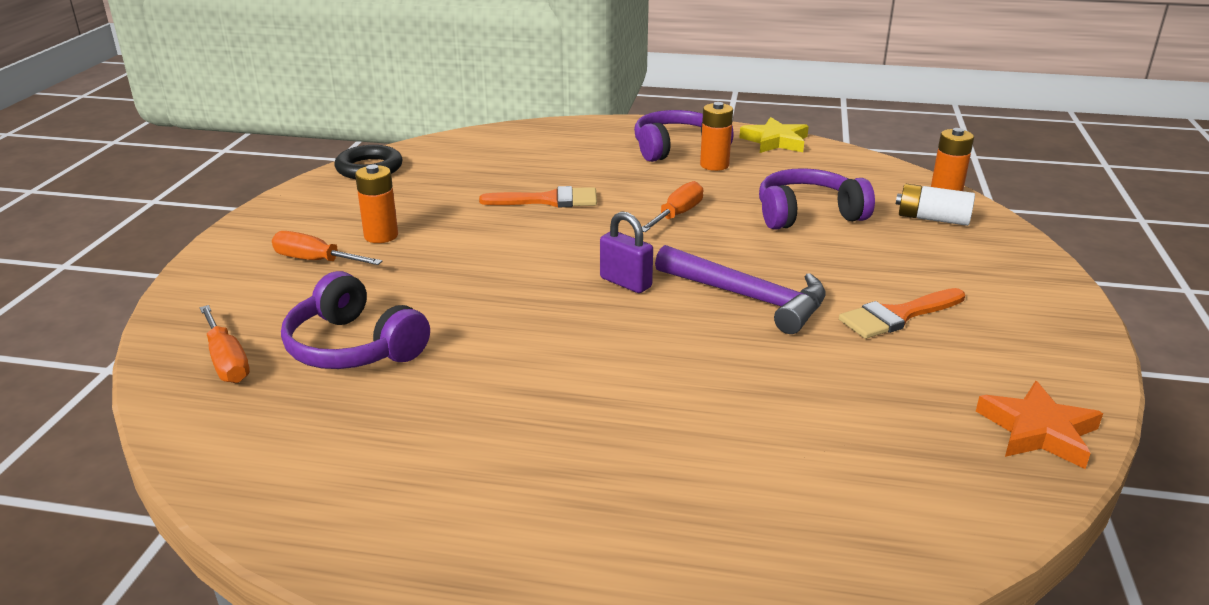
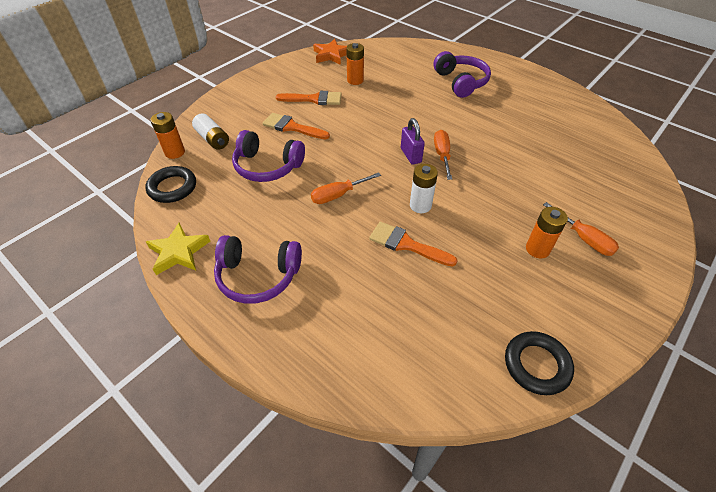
camera: 150 degrees left, 20 degrees up
orange screwdriver [199,305,250,383] -> orange screwdriver moved to [434,130,452,180]
purple headphones [281,271,430,369] -> purple headphones moved to [434,51,491,98]
purple hammer [655,245,826,334] -> none
orange battery [700,102,733,171] -> orange battery moved to [346,43,364,85]
none -> black ring [145,166,196,203]
none -> orange brush [263,113,330,139]
none -> white battery [410,164,438,213]

